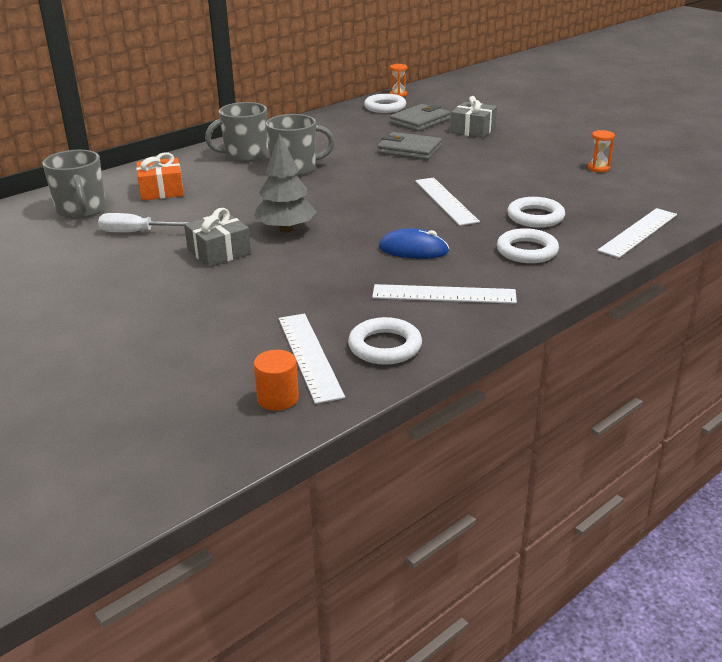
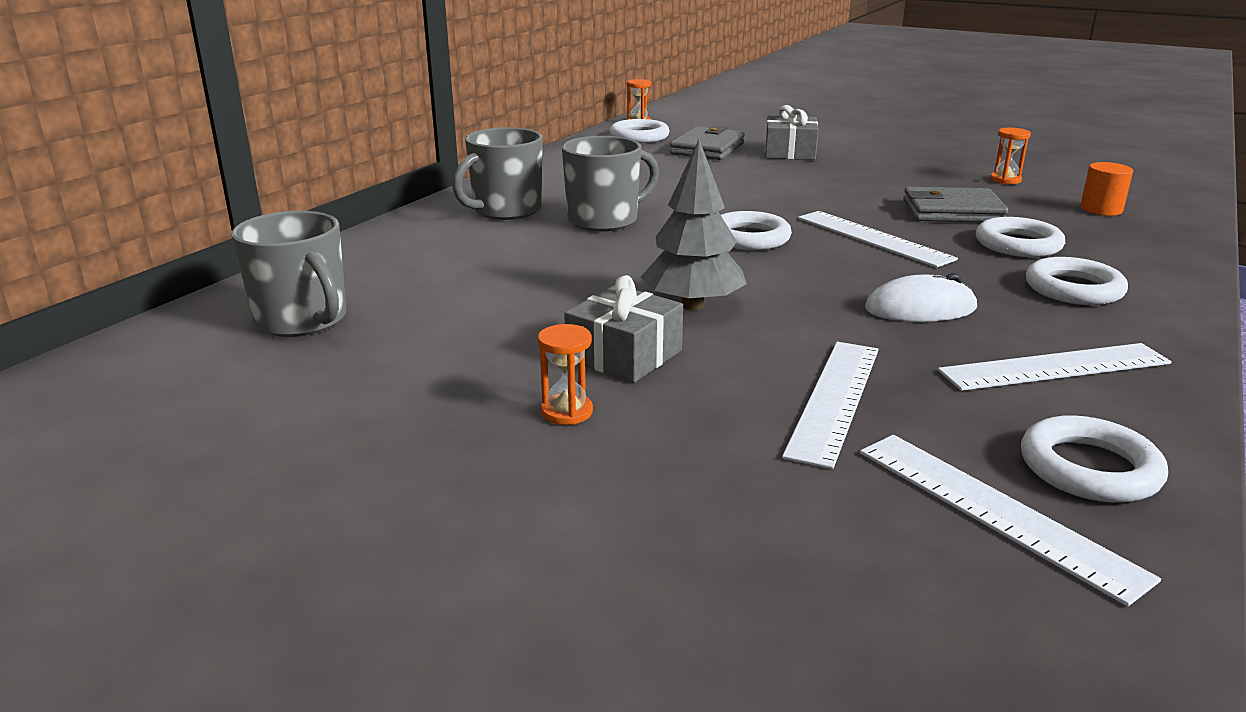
camera: 20 degrees left, 5 degrees down
white screwdriver [98,213,189,232] -> none
orange gift [136,152,184,201] -> none
orange cylinder [254,350,299,411] -> orange cylinder moved to [1080,162,1133,216]
grey wallet [377,132,442,160] -> grey wallet moved to [903,187,1008,222]
blue mouse [379,228,449,259] -> white mouse [865,273,977,322]
white ruler [597,208,677,258] -> white ruler moved to [782,342,879,469]
none -> orange hourglass [538,324,593,425]
none -> white ring [721,211,792,250]

